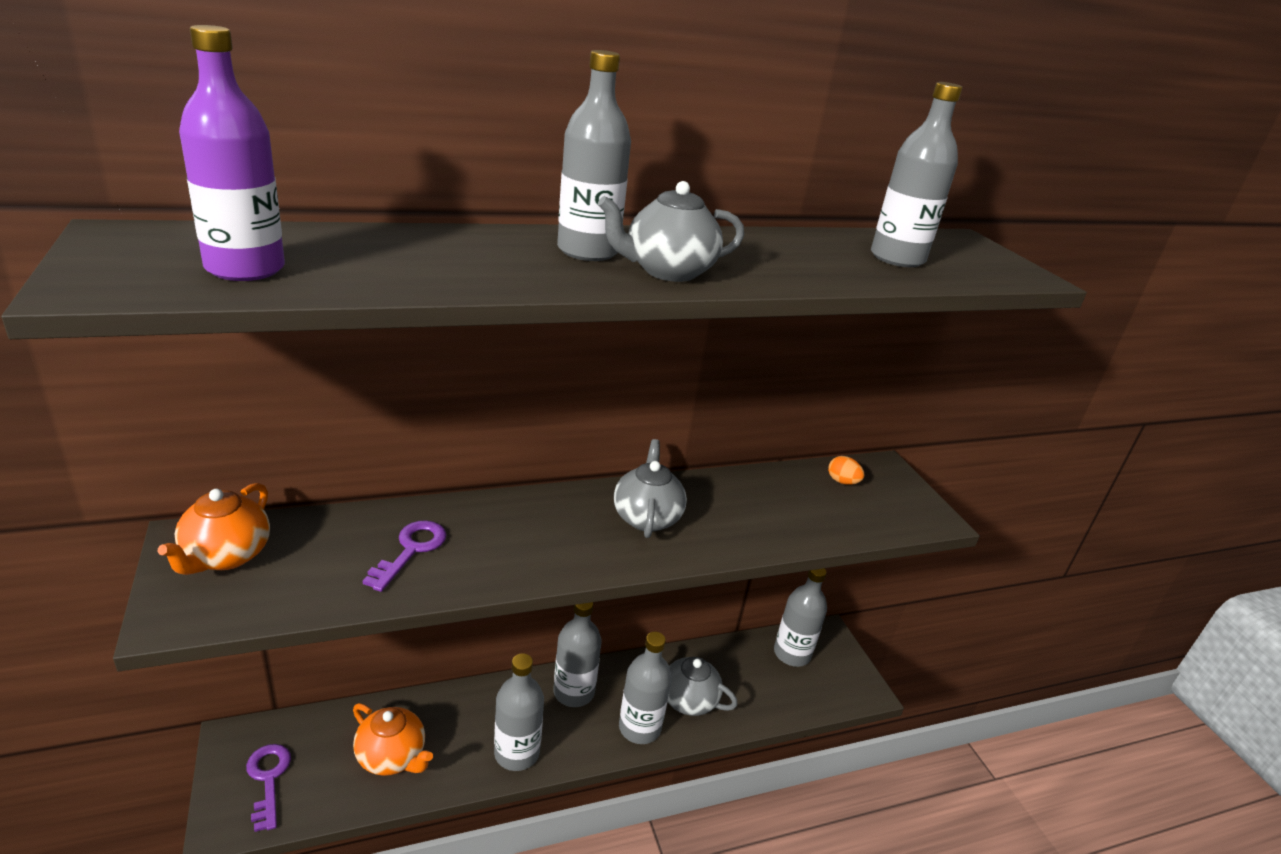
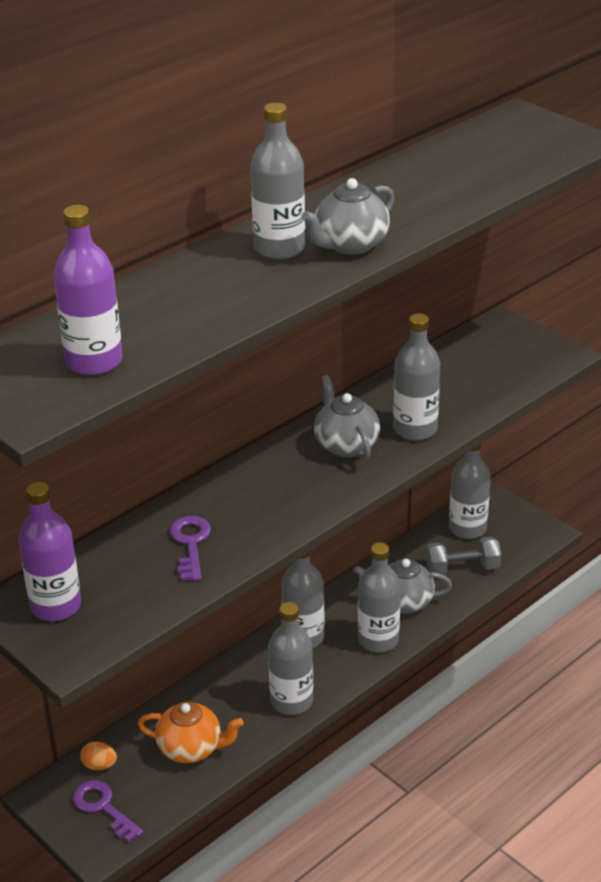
camera: 20 degrees left, 5 degrees up
orange teapot [158,483,270,575] -> purple bottle [18,482,81,621]
orange egg [828,456,865,485] -> orange egg moved to [80,741,117,770]
grey bottle [871,82,962,267] -> grey bottle moved to [393,313,440,441]
none -> grey dumbbell [426,537,501,575]

